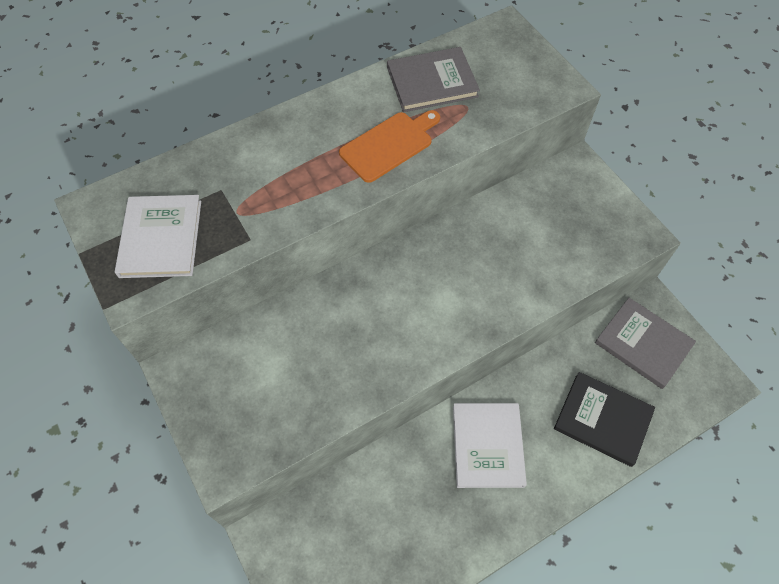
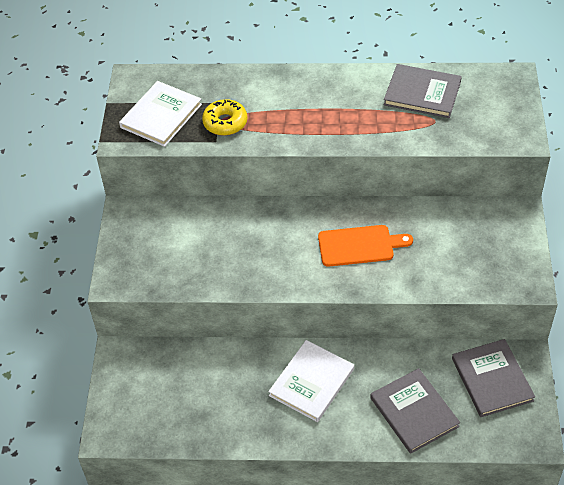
camera: 35 degrees right, 10 degrees down
orange cutting board [339,110,440,183] -> orange cutting board moved to [318,225,413,267]
black book [554,372,655,467] -> grey book [370,368,460,454]
none -> yellow donut [202,99,247,135]

